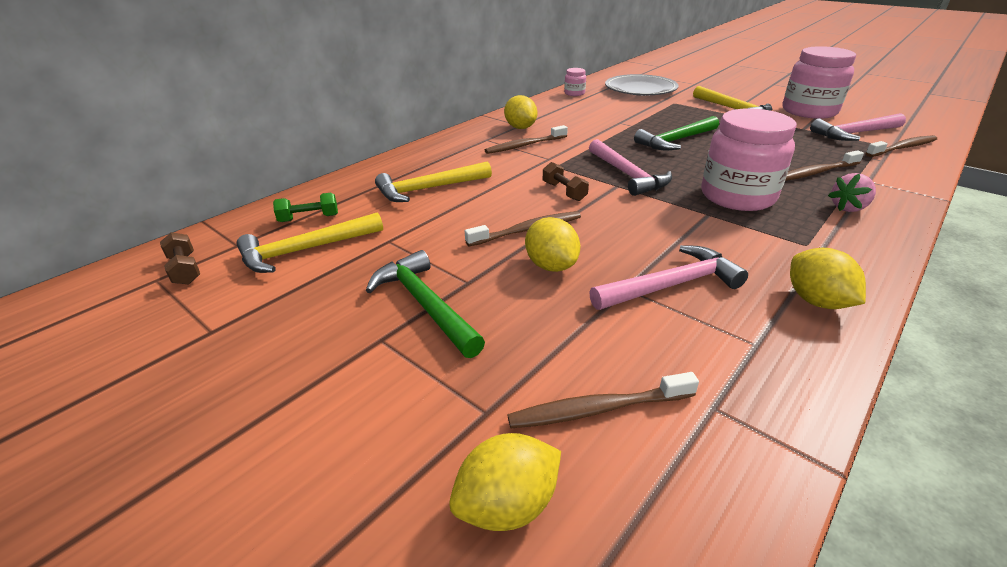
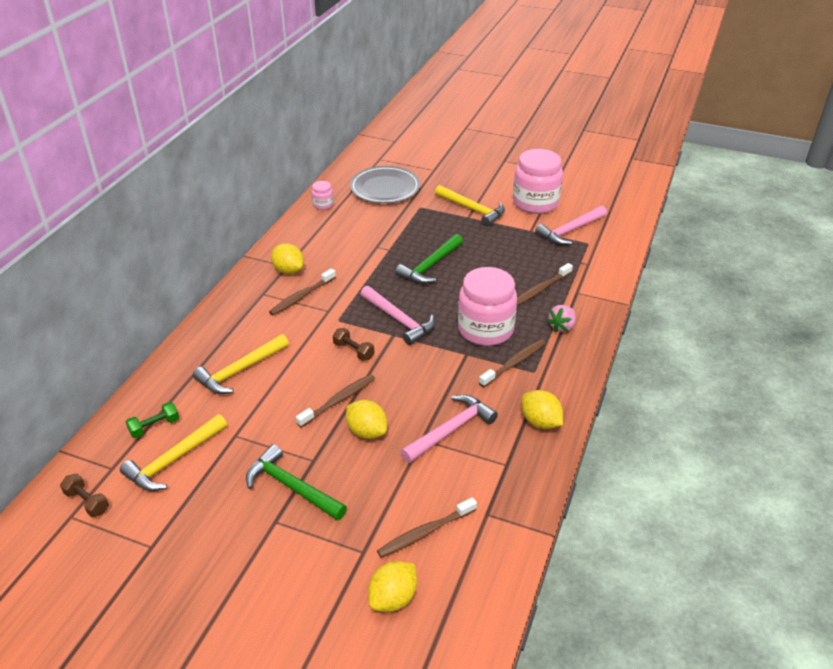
camera: 20 degrees left, 5 degrees up
brown toothbrush [865,135,937,157] -> brown toothbrush moved to [479,339,546,387]

